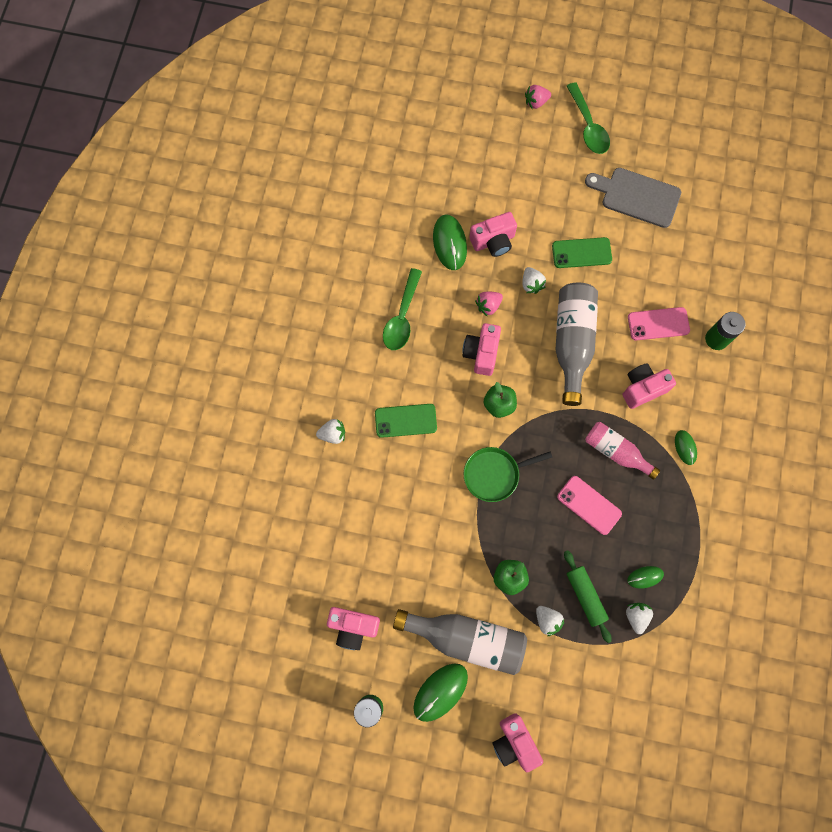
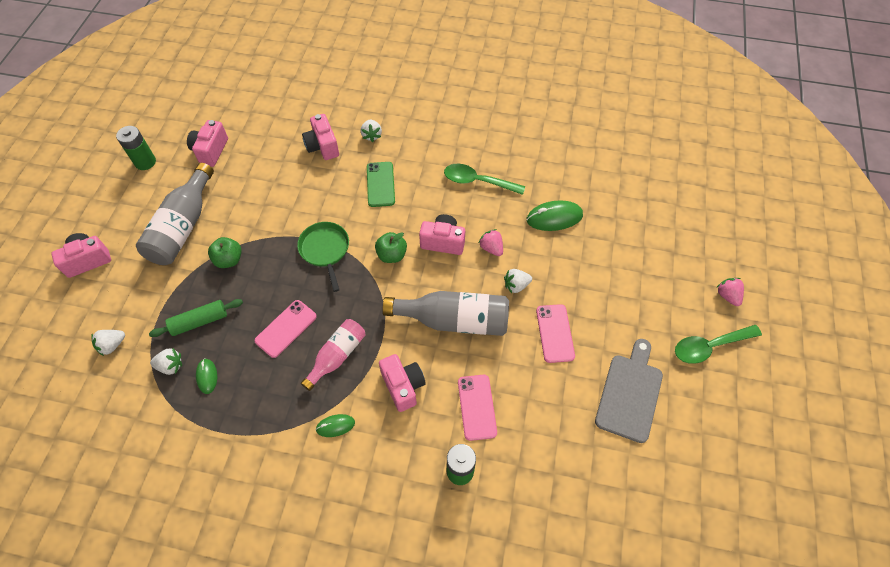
camera: 90 degrees right, 15 degrees down
green mouse [413,663,468,722] -> none
pink camera [469,212,517,257] -> pink camera moved to [302,114,339,160]
white strawberry [536,606,564,636] -> white strawberry moved to [91,330,125,356]
green phone [552,237,612,268] -> pink phone [536,304,575,363]

